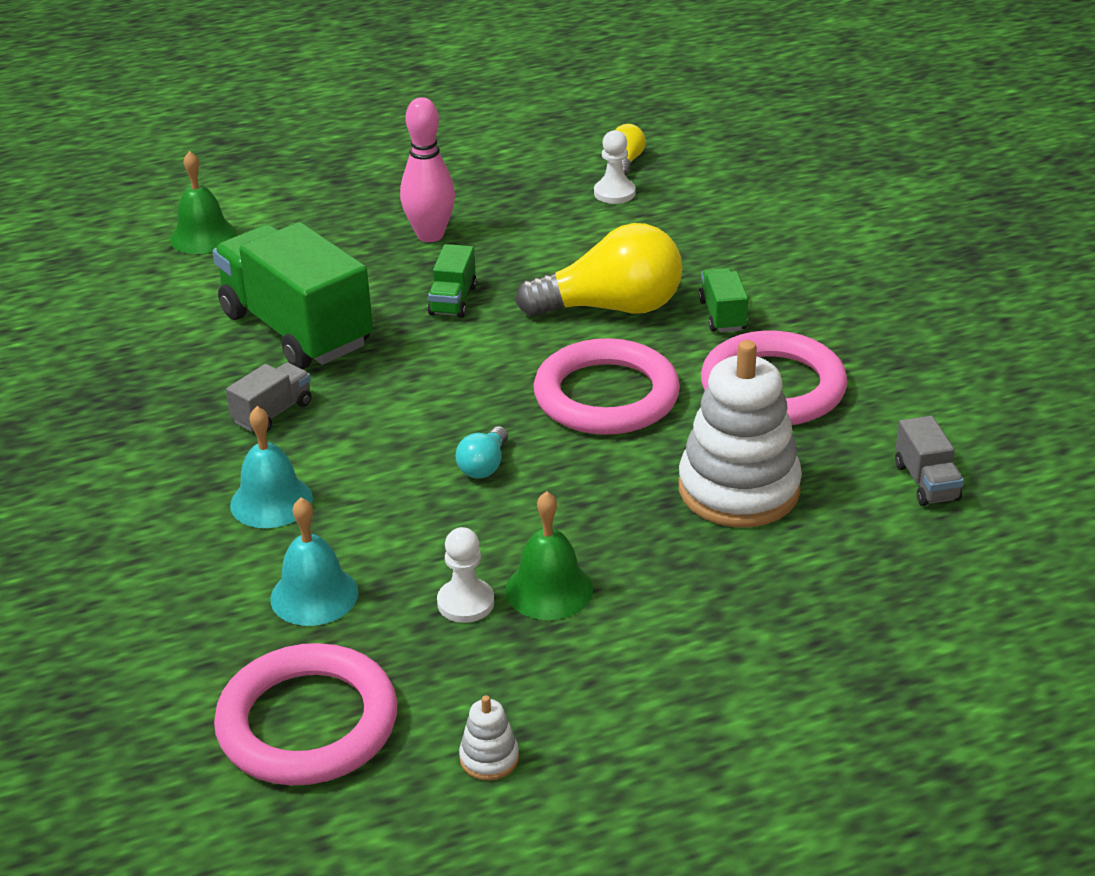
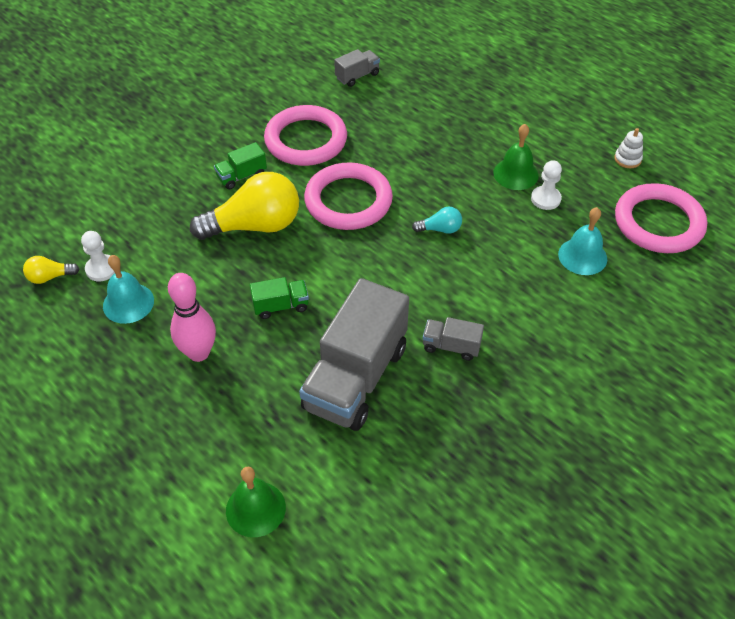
camera: 115 degrees left, 15 degrees up
green truck [213,222,373,369] -> grey truck [299,278,409,431]
turquoise bell [230,406,313,528] -> turquoise bell moved to [103,255,154,324]
yellow light bulb [515,223,683,316] -> yellow light bulb turned 105 degrees clockwise [190,172,299,240]
white stacking toy [679,340,802,527] -> none

